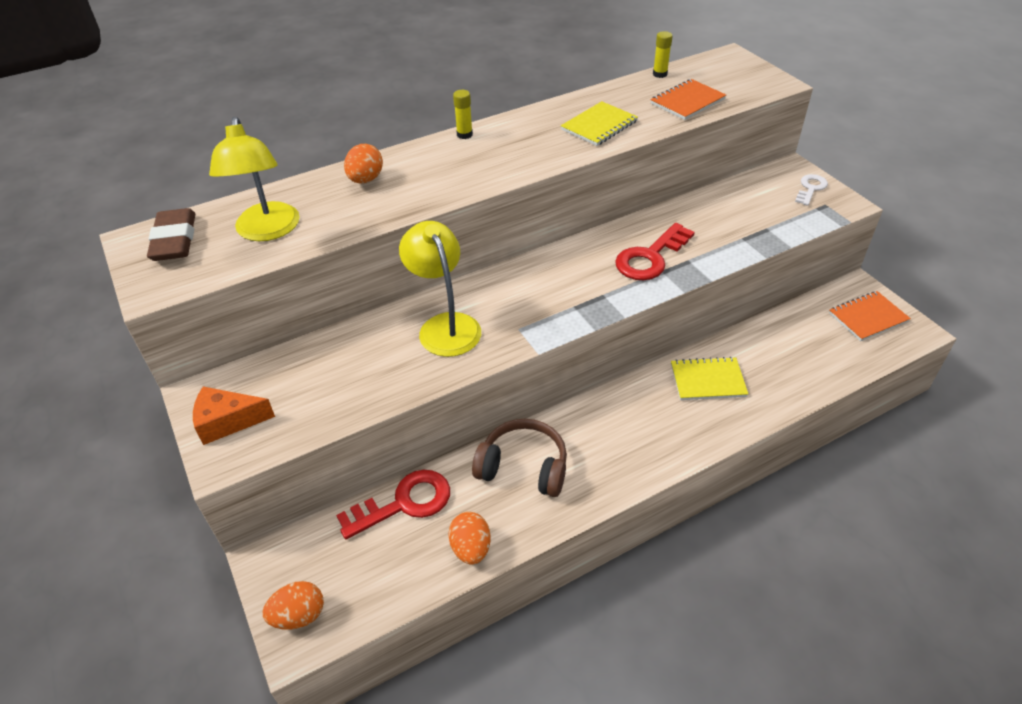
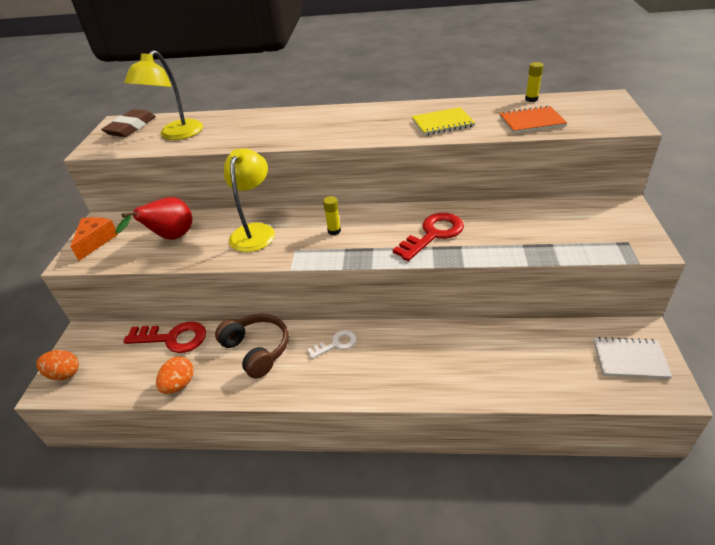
camera: 35 degrees right, 5 degrees down
orange cheese [193,386,275,445] -> orange cheese turned 75 degrees clockwise [70,217,118,261]
orange egg [344,144,383,183] -> none
yellow glue stick [453,90,473,139] -> yellow glue stick moved to [323,196,341,235]
red key [615,223,695,280] -> red key turned 150 degrees clockwise [393,213,464,261]
yellow notebook [671,357,748,400] -> none
white key [795,174,828,206] -> white key moved to [307,330,356,359]
orange notebook [829,291,911,341] -> white notebook [594,337,672,379]
none -> red pear [115,197,192,240]

